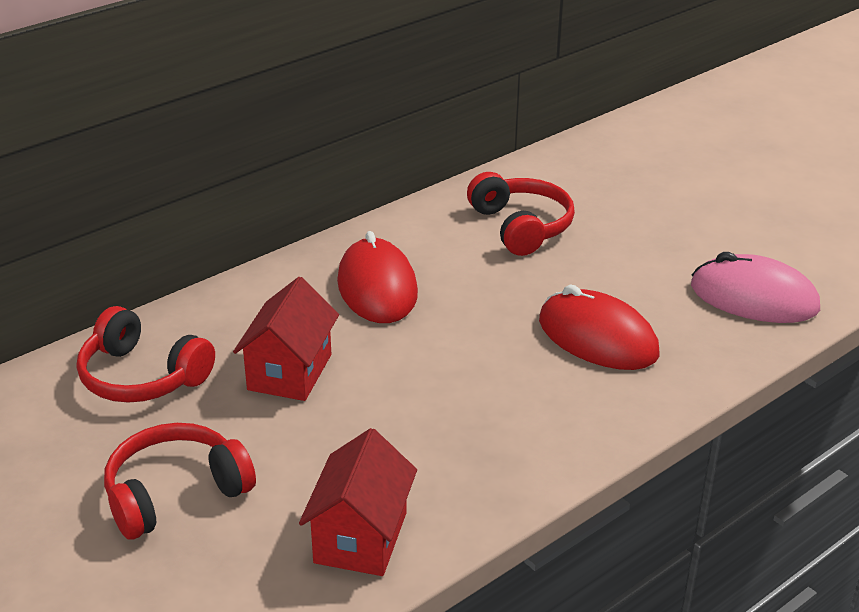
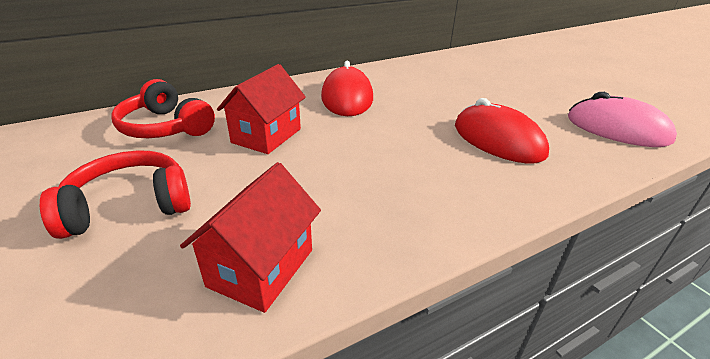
camera: 10 degrees right, 0 degrees up
red headphones [467,172,575,256] -> none

